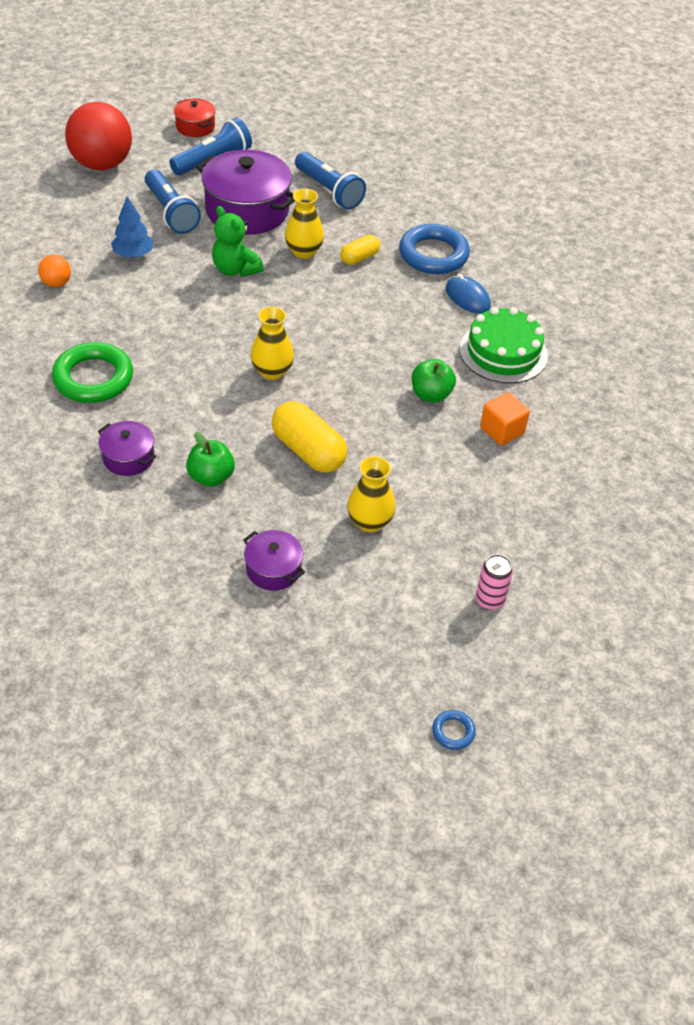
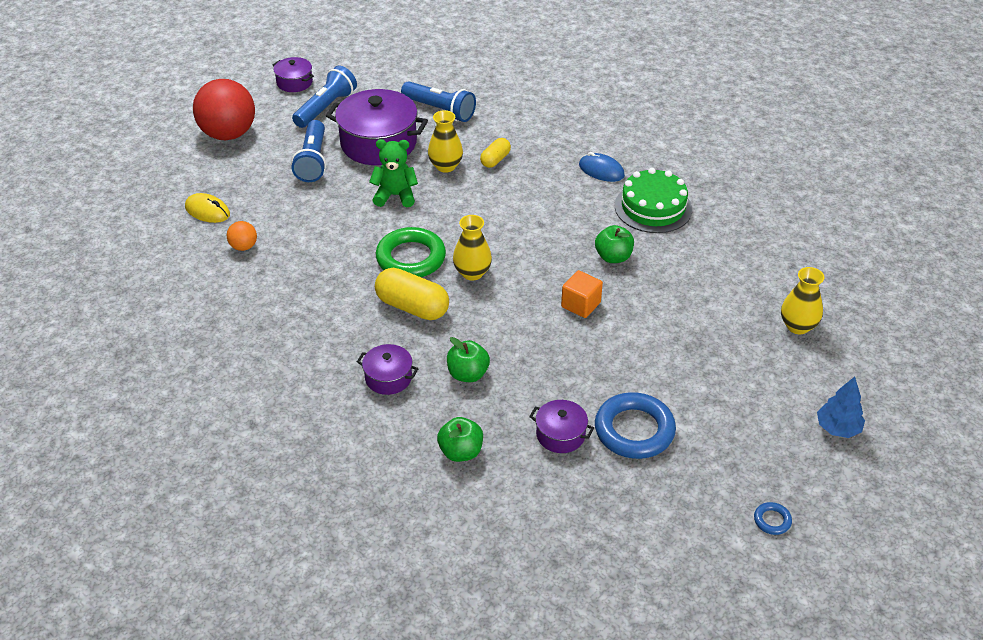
camera: 15 degrees left, 5 degrees down
green ring [52,342,133,403] -> green ring moved to [376,227,446,277]
blue tree [111,196,154,258] -> blue tree moved to [817,377,865,438]
blue flashlight [145,169,201,234] -> blue flashlight turned 45 degrees clockwise [291,120,326,182]
red pot [174,99,215,137] -> purple pot [273,57,314,92]
green teddy bear [212,206,264,277] -> green teddy bear turned 150 degrees clockwise [369,139,418,207]
yellow capsule [272,401,347,473] -> yellow capsule moved to [375,268,449,320]
yellow vase [347,456,396,532] -> yellow vase moved to [781,267,824,334]
blue ring [399,224,470,274] -> blue ring moved to [595,392,676,459]
pink can [476,554,513,610] -> none
orange cube [480,392,530,446] -> orange cube moved to [561,270,603,318]
none -> yellow mouse [185,193,230,223]
none -> green apple [437,417,483,462]

